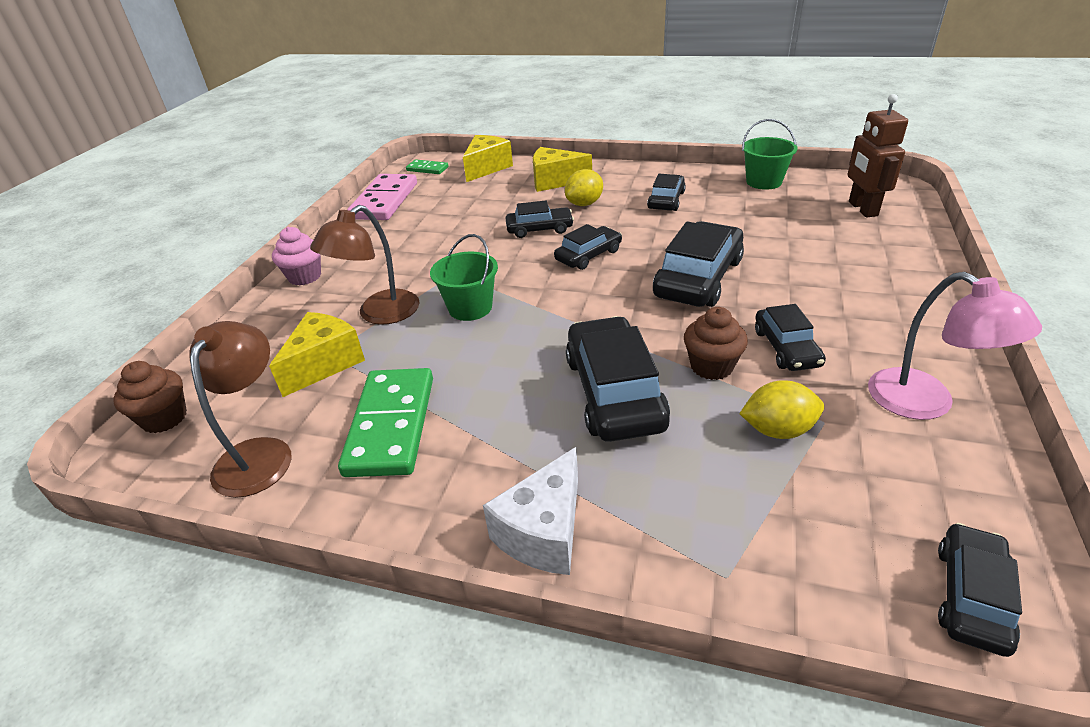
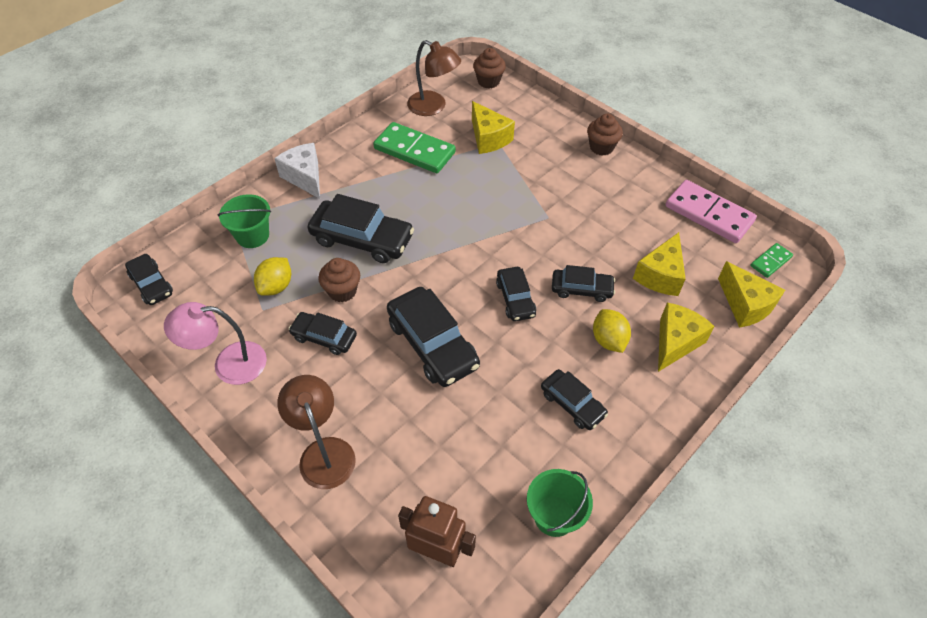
camera: 115 degrees right, 15 degrees up
pink cupcake [272,227,321,286] -> brown cupcake [587,114,623,156]
brown lamp [310,205,420,325] -> brown lamp moved to [277,375,356,489]
green bucket [430,234,498,321] -> green bucket moved to [218,194,271,248]
black car [505,200,574,238] -> black car turned 105 degrees counterclockwise [552,265,615,302]
none -> yellow cheese [633,232,686,296]

